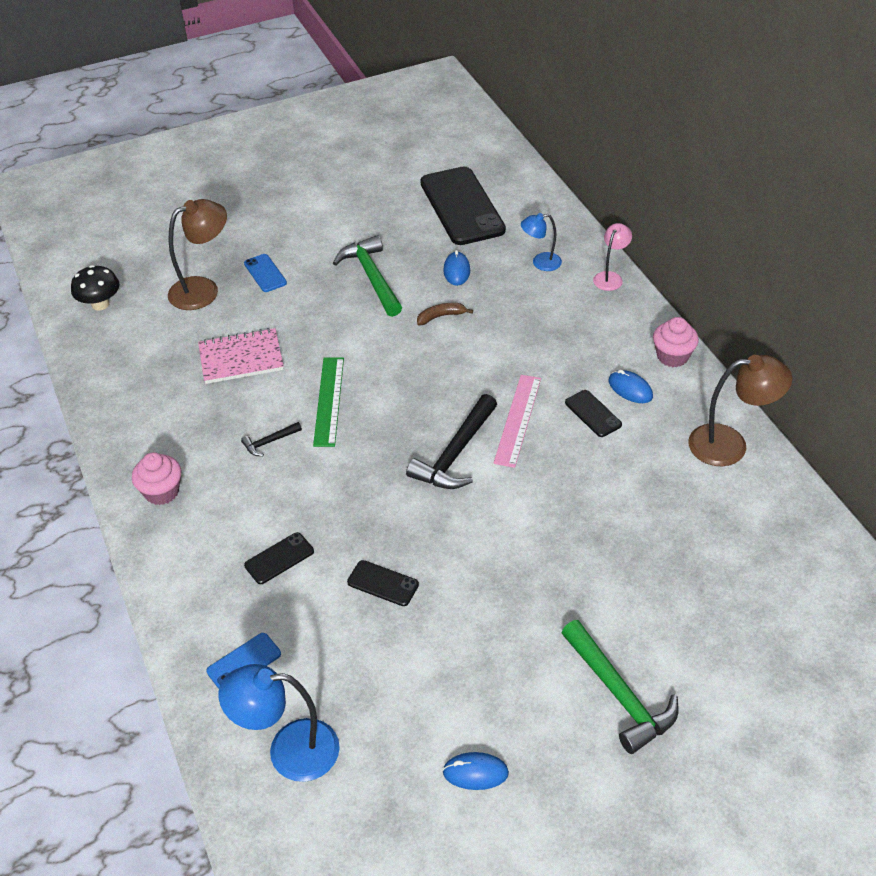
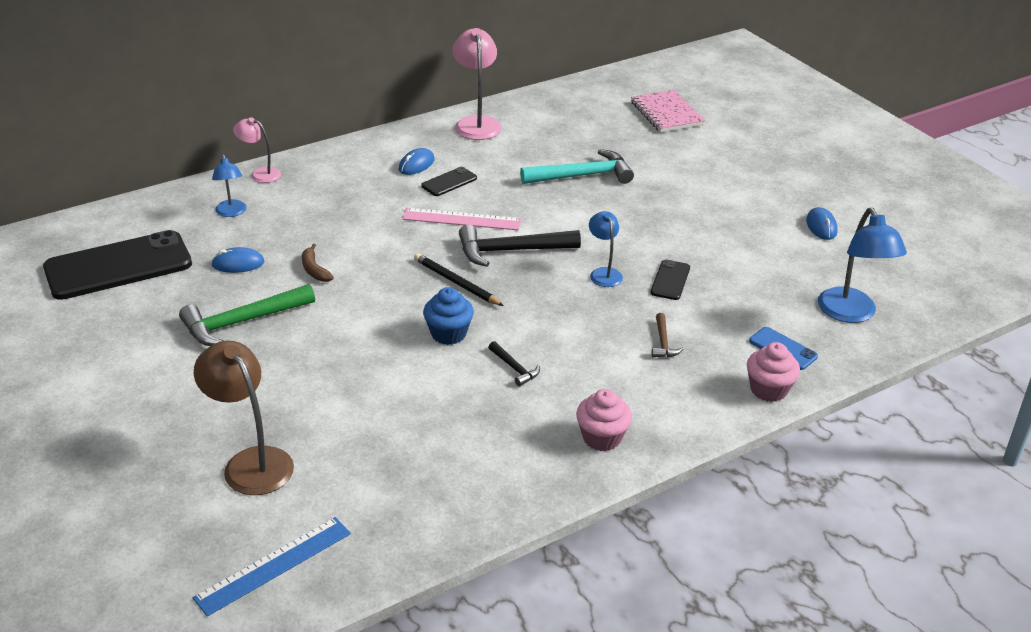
camera: 100 degrees left, 10 degrees down
black mushroom [71,265,120,310] -> blue ruler [193,517,351,617]
pink notebook [198,328,284,384] -> pink notebook moved to [631,90,705,132]
blue phone [244,254,287,292] -> none
black phone [244,532,314,584] -> brown hammer [652,313,683,357]
green ruler [313,357,344,447] -> blue cupcake [423,287,474,345]
black hammer [406,394,497,489] -> black hammer turned 150 degrees clockwise [459,225,581,267]
green hammer [561,620,678,754] -> none
pink cupcake [653,317,699,367] -> pink cupcake moved to [747,342,800,402]
brown lamp [688,355,792,466] -> pink lamp [453,28,502,140]
none -> black pencil [414,253,504,306]
none -> turquoise hammer [520,149,634,184]
none -> blue lamp [589,211,623,287]

